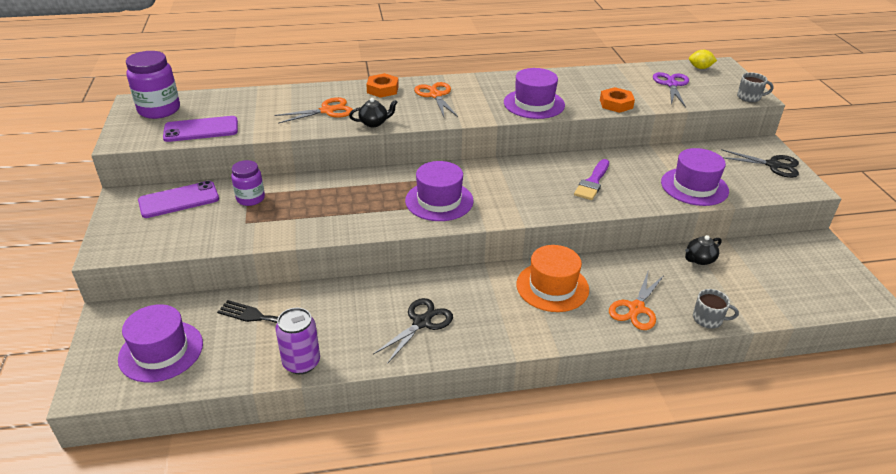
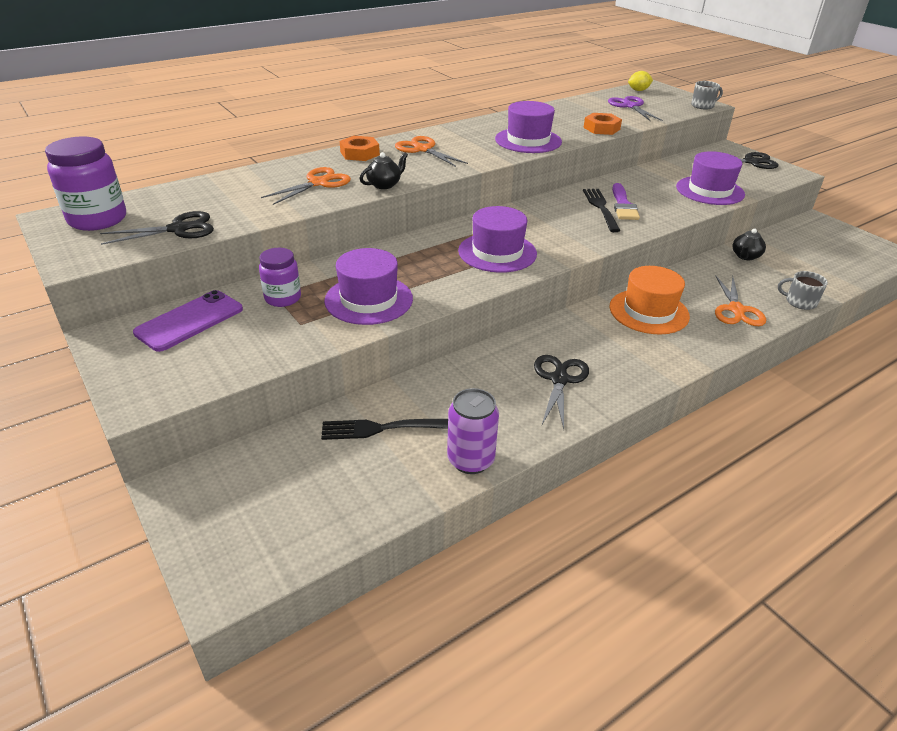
camera: 25 degrees left, 0 degrees up
purple hat [118,304,203,383] -> purple hat moved to [324,248,413,325]
purple phone [163,116,238,142] -> black scissors [100,211,214,245]
grey mug [693,289,739,328] -> grey mug turned 150 degrees counterclockwise [778,271,828,310]
none -> black fork [583,189,621,232]

